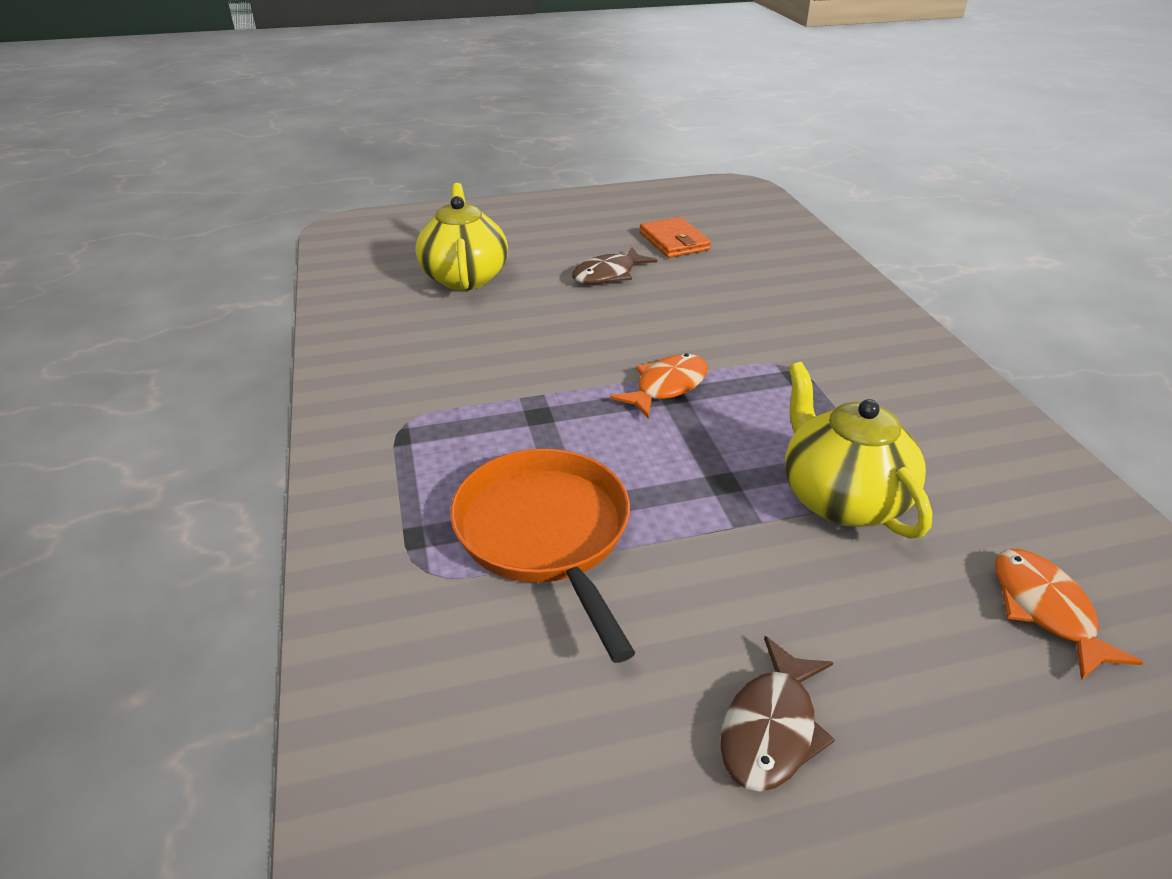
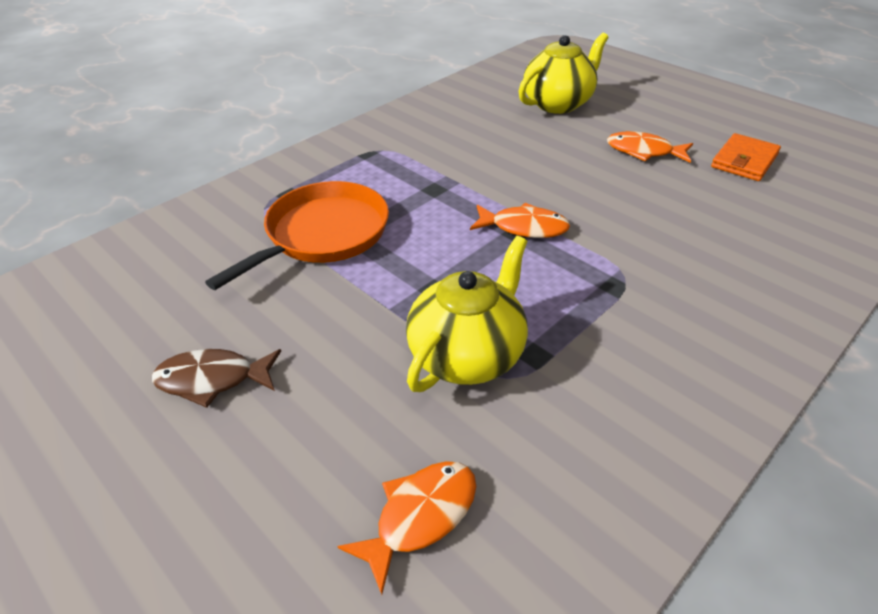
camera: 60 degrees right, 5 degrees up
brown fish [572,247,657,284] -> orange fish [607,131,693,163]

